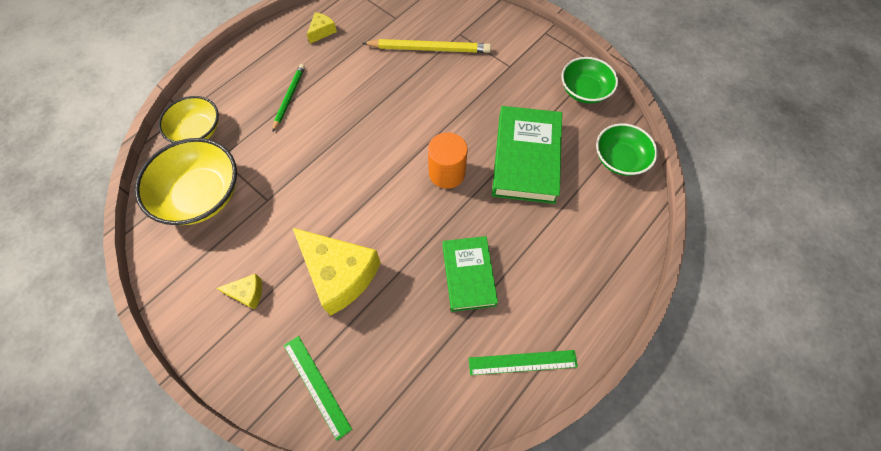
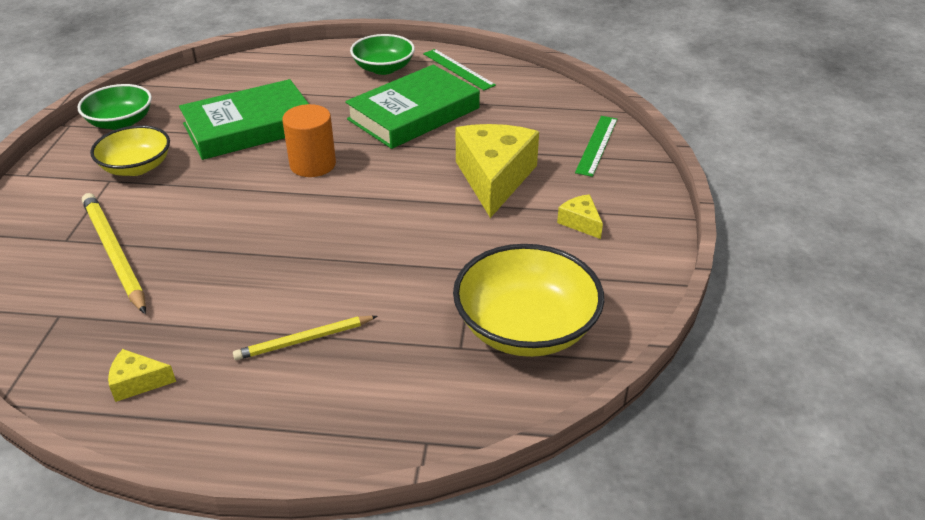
camera: 125 degrees left, 25 degrees down
yellow bowl [158,96,219,143] -> yellow bowl moved to [90,125,170,176]
green pencil [273,64,305,131] -> yellow pencil [233,316,377,360]
green book [443,236,498,312] -> green book [345,65,480,149], size x1.54
green bowl [596,123,658,176] -> green bowl moved to [350,34,415,75]

